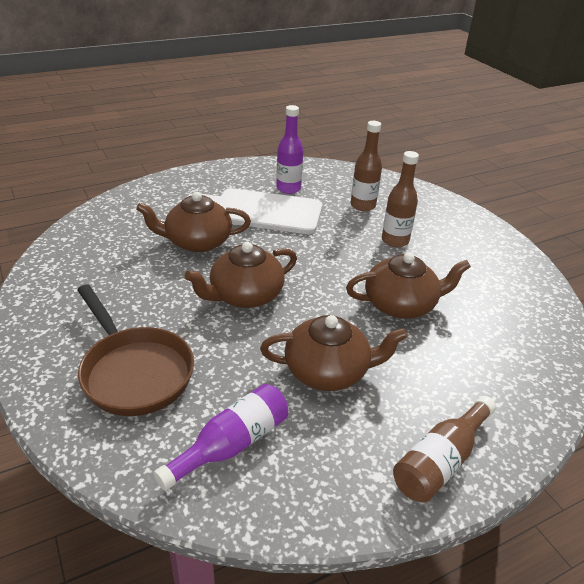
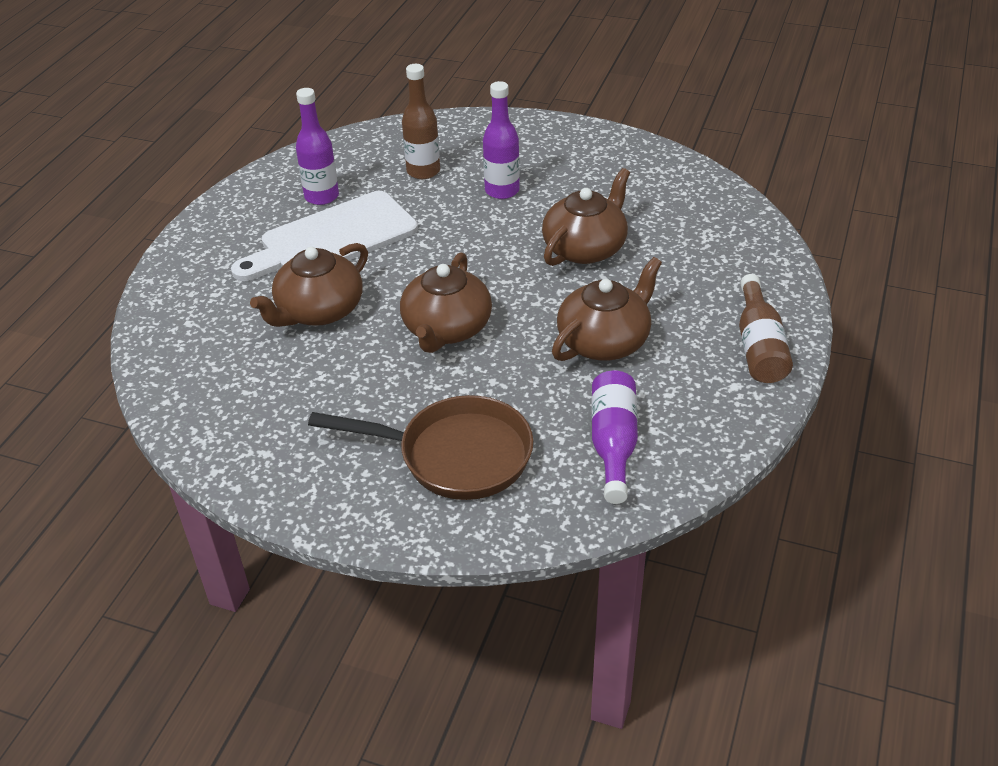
camera: 40 degrees left, 5 degrees up
brown bottle [382,151,419,247] -> purple bottle [483,81,520,199]

